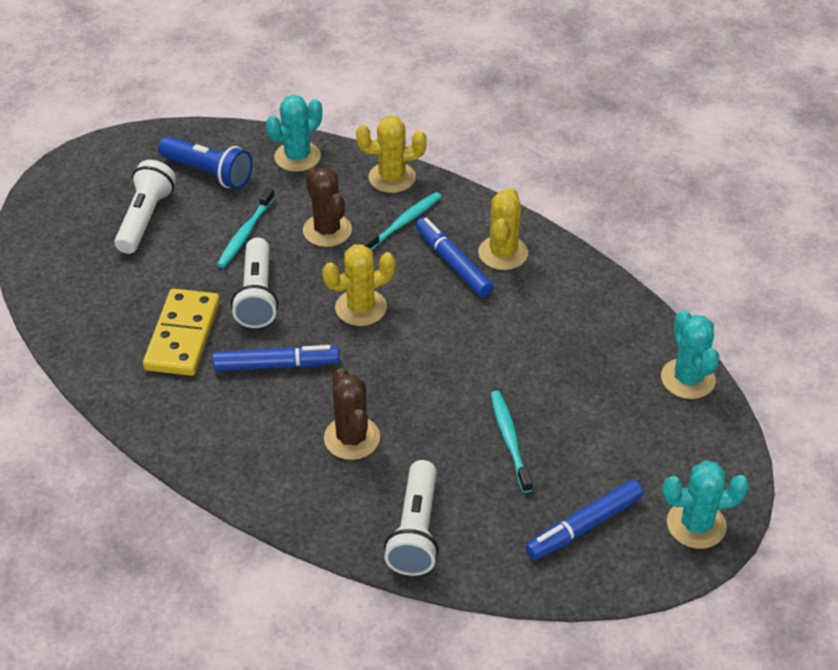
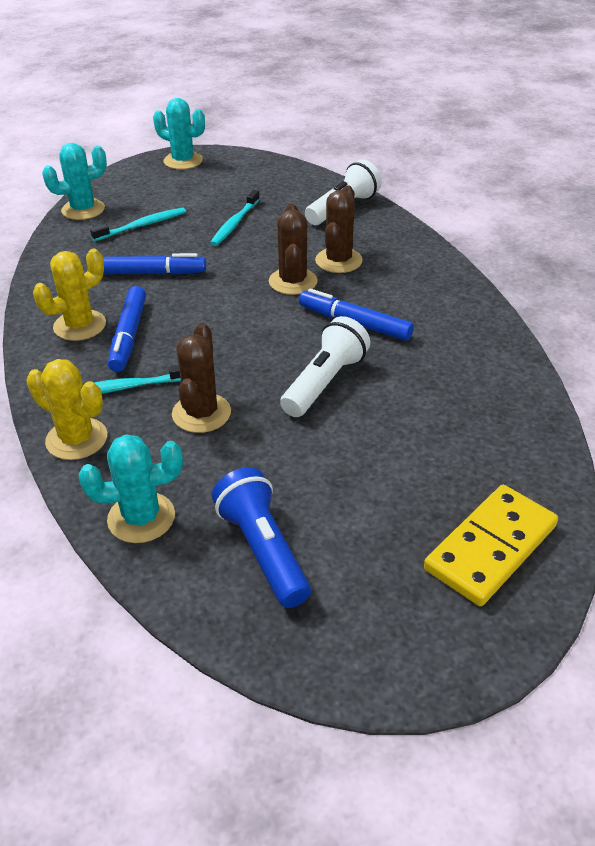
camera: 145 degrees left, 5 degrees down
white flashlight [114,160,176,254] -> none
yellow domino [143,289,220,376] -> yellow domino moved to [424,485,558,606]
turquoise toothbrush [217,188,275,268] -> turquoise toothbrush moved to [90,208,186,241]
yellow cactus [322,244,396,326] -> none
blue marker [525,480,643,560] -> blue marker moved to [103,253,206,275]
turquoise cactus [661,310,719,399] -> turquoise cactus turned 45 degrees clockwise [42,143,107,220]
none -> brown cactus [269,204,318,295]

